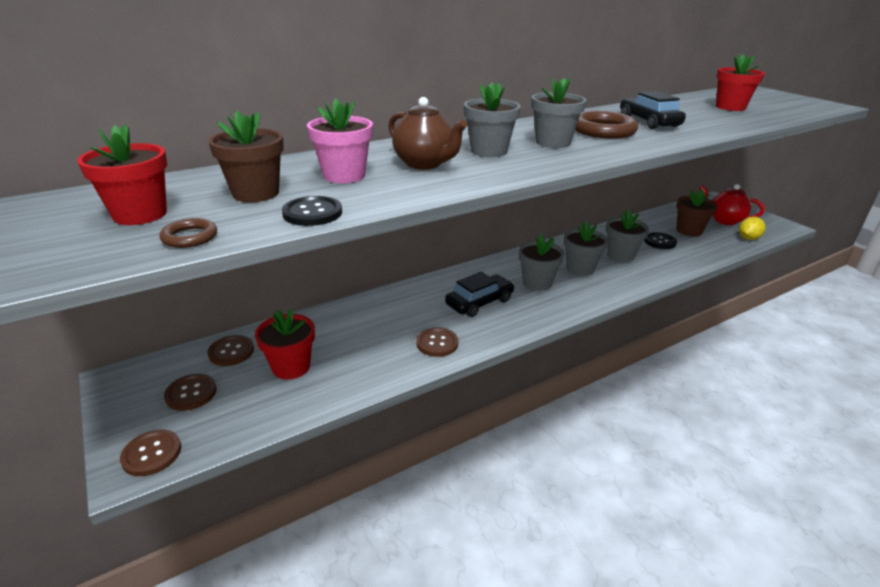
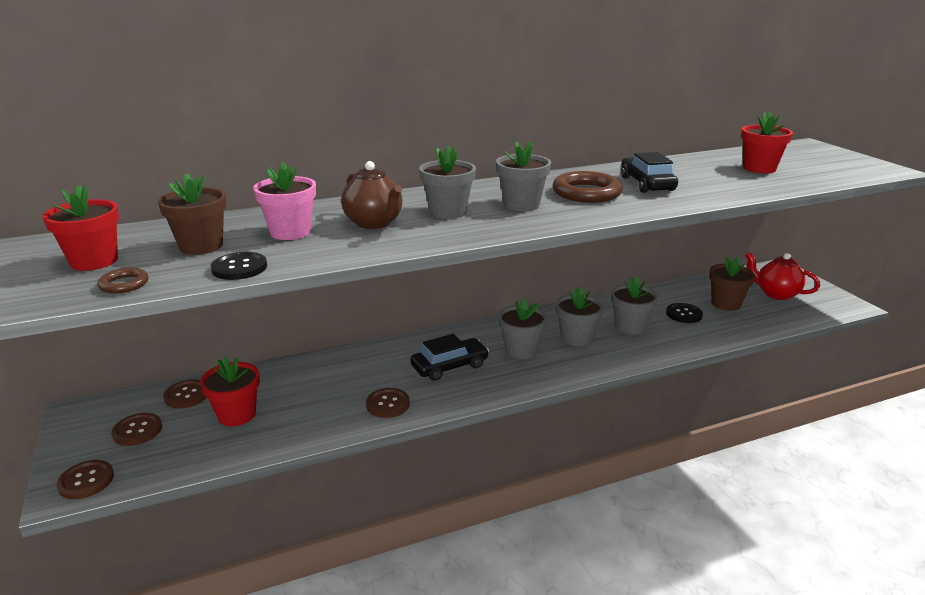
camera: 10 degrees right, 5 degrees down
yellow lemon [739,217,766,240] -> none

